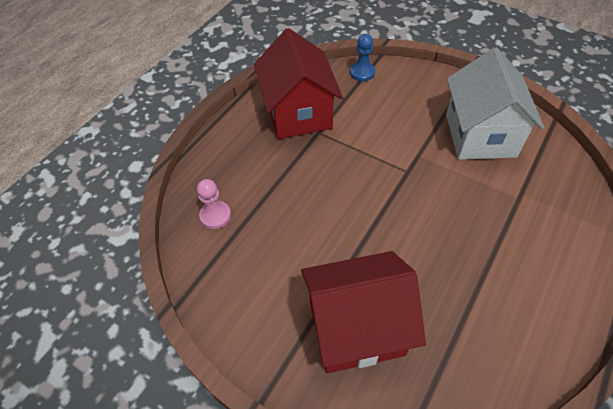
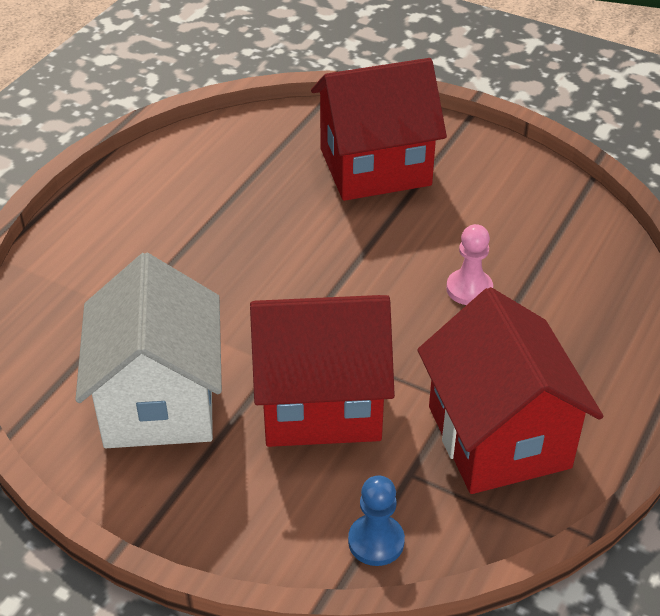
camera: 175 degrees right, 10 degrees down
pink pawn [197,179,231,229] -> pink pawn moved to [446,224,493,305]
none -> red house [250,295,395,447]

